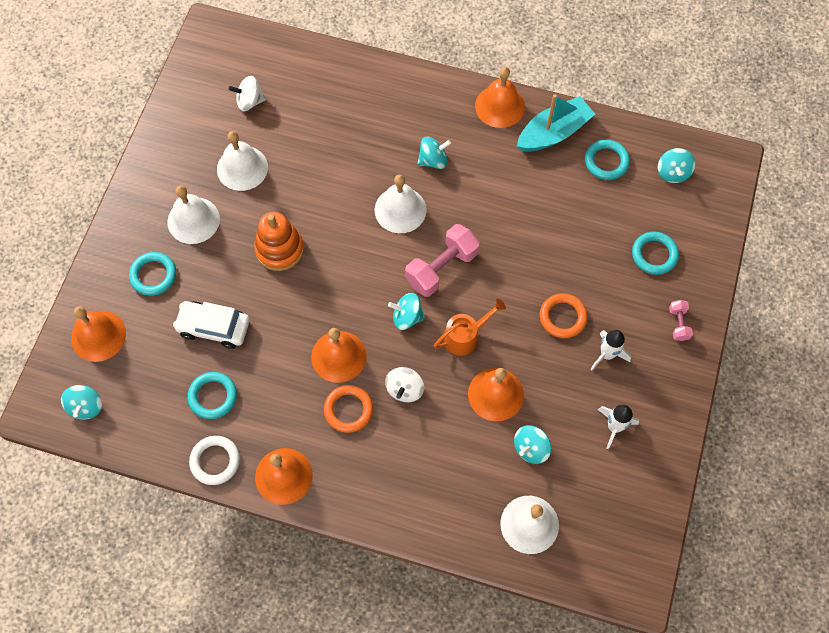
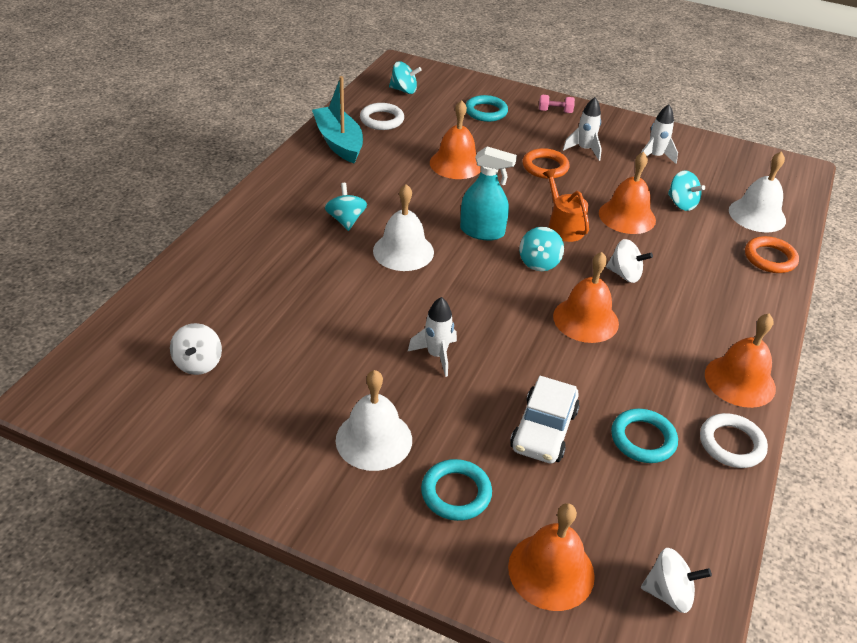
camera: 85 degrees left, 25 degrees down
turquoise spinning top [61,385,102,420] -> white spinning top [641,548,712,613]
white bell [217,131,268,191] -> none
orange stacking toy [254,212,304,271] -> white rocket [408,297,457,377]
orange ring [324,385,373,433] -> orange ring moved to [745,236,799,273]
pink dumbbell [405,224,480,297] -> turquoise spray bottle [460,146,517,241]
orange bell [475,67,525,128] -> orange bell moved to [430,100,481,179]
turquoise ring [585,139,630,180] -> white ring [360,103,404,130]

